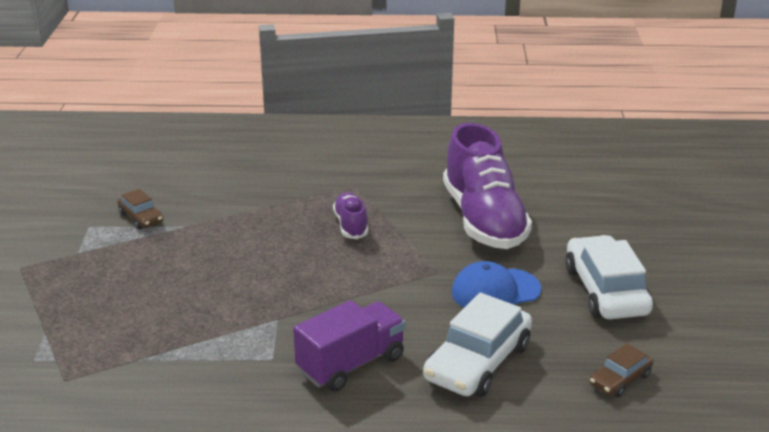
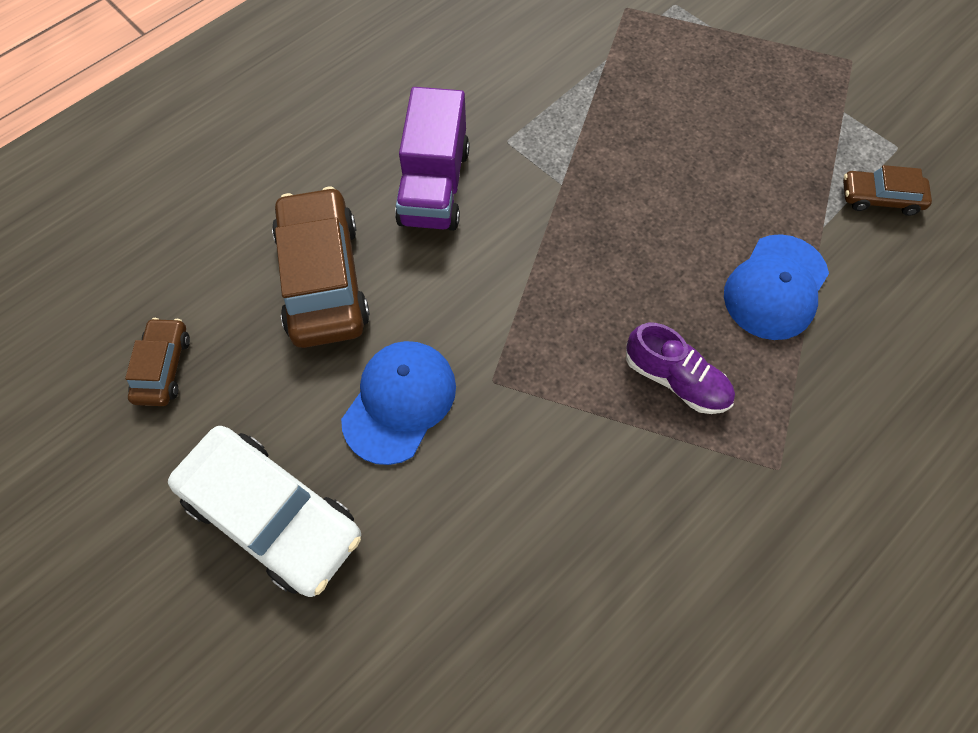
camera: 135 degrees right, 35 degrees up
white car [423,293,532,397] -> brown car [272,187,370,348]
purple shoe [443,123,532,249] -> none
none -> blue cap [724,234,829,340]

